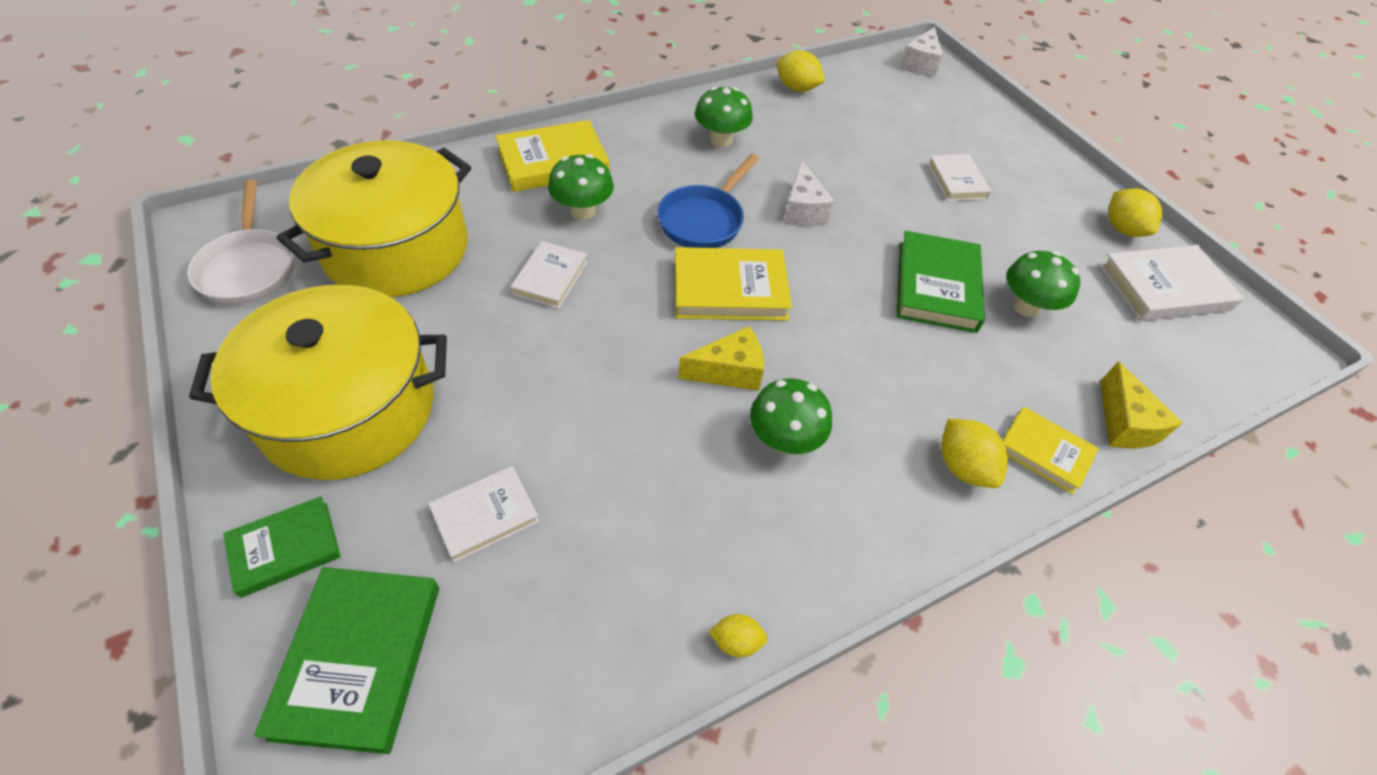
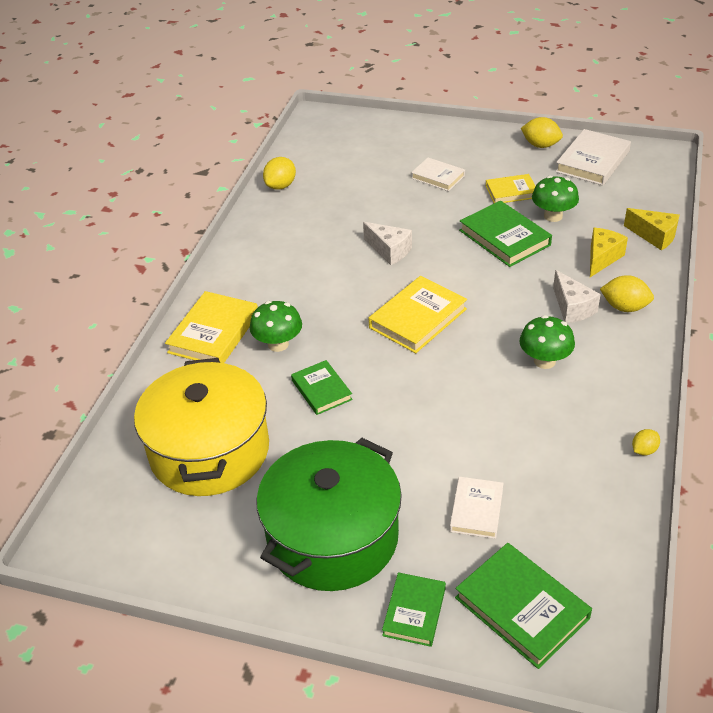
camera: 40 degrees left, 10 degrees down
white pan [187,180,294,305] -> none
yellow pot [189,285,447,480] -> green pot [256,438,402,591]
white book [511,241,587,309] -> green book [291,360,353,415]
blue pan [657,154,759,248] -> none
yellow cheese [678,326,764,391] -> yellow cheese moved to [590,228,628,277]
green mushroom [695,87,753,147] -> none
yellow lemon [777,50,825,92] -> yellow lemon turned 45 degrees counterclockwise [263,157,296,190]
white cheese [899,27,943,77] -> white cheese moved to [553,270,601,323]
yellow book [1003,407,1099,494] -> yellow book moved to [486,174,535,203]

